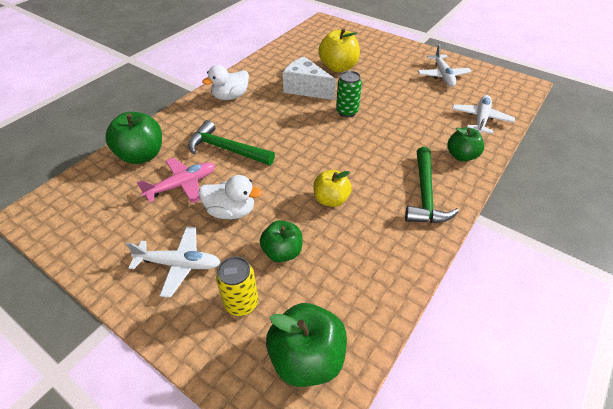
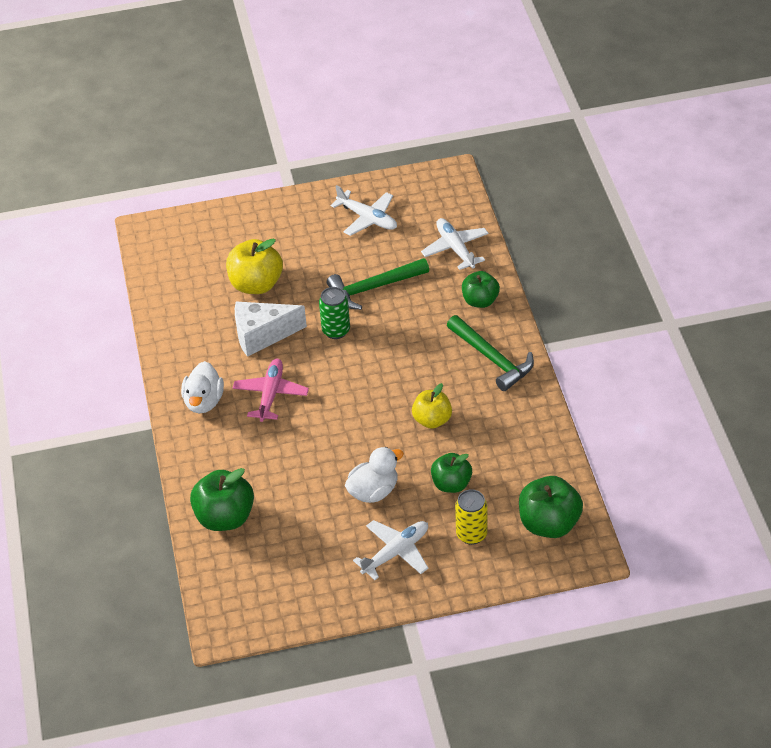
camera: 45 degrees left, 0 degrees up
pink plane [137,158,215,203] -> pink plane moved to [233,359,309,422]
green hammer [188,120,275,165] -> green hammer moved to [327,258,429,310]

